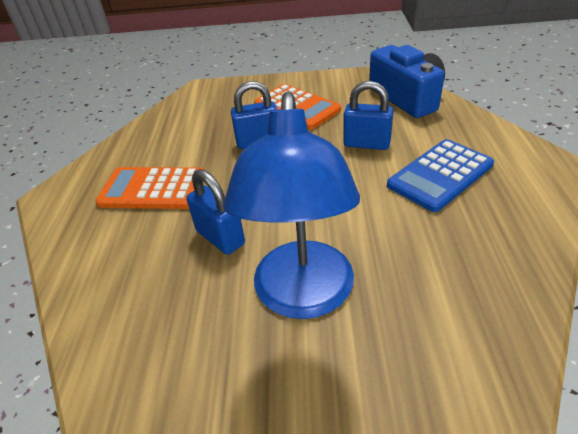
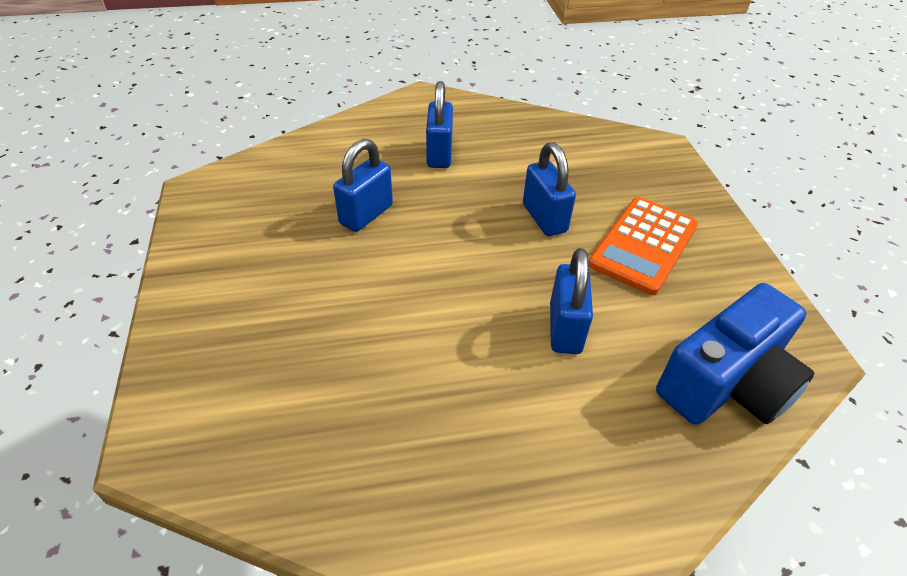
camera: 75 degrees right, 5 degrees up
orange calculator [95,167,204,209] -> blue padlock [426,81,453,168]
blue lamp [223,92,360,319] -> none
blue calculator [387,139,494,212] -> none

